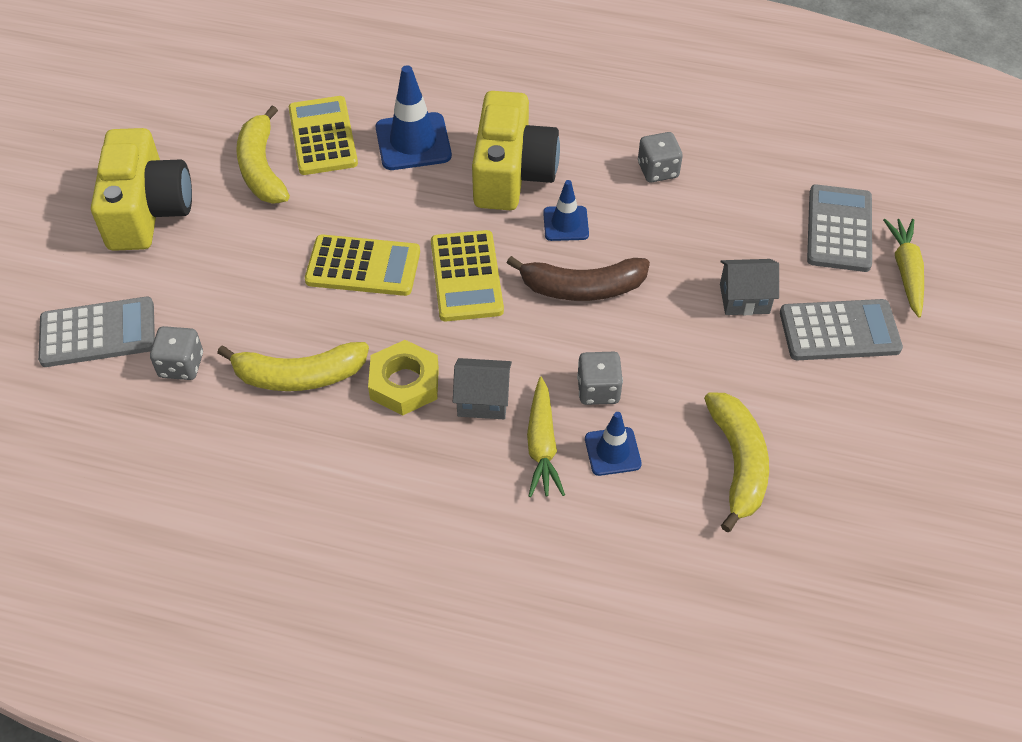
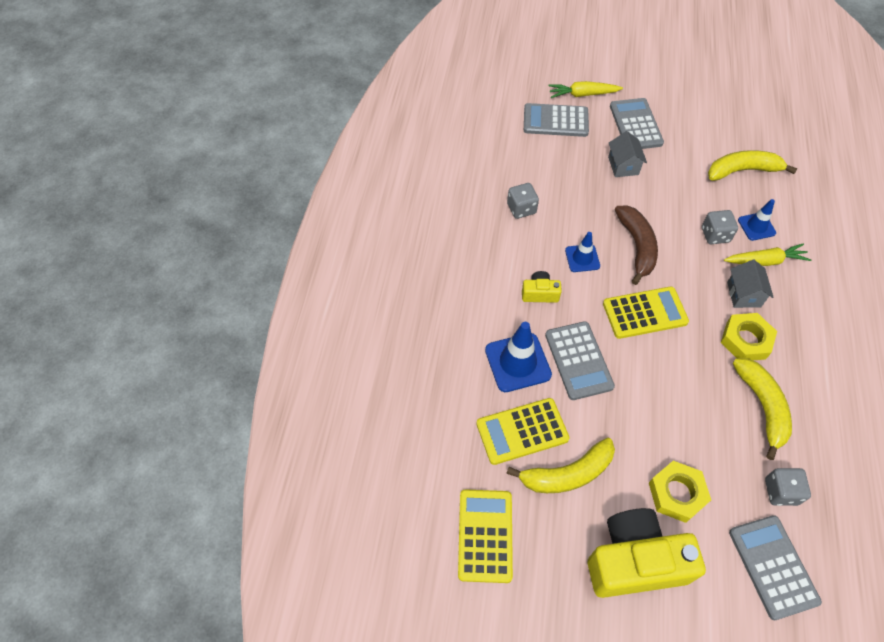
camera: 95 degrees left, 5 degrees up
yellow calculator [305,235,420,296] -> yellow calculator moved to [458,489,513,583]
yellow camera [472,91,560,210] -> yellow camera [522,271,562,303], size x0.46
none -> grey calculator [545,321,615,400]
none -> yellow nut [649,461,711,523]

